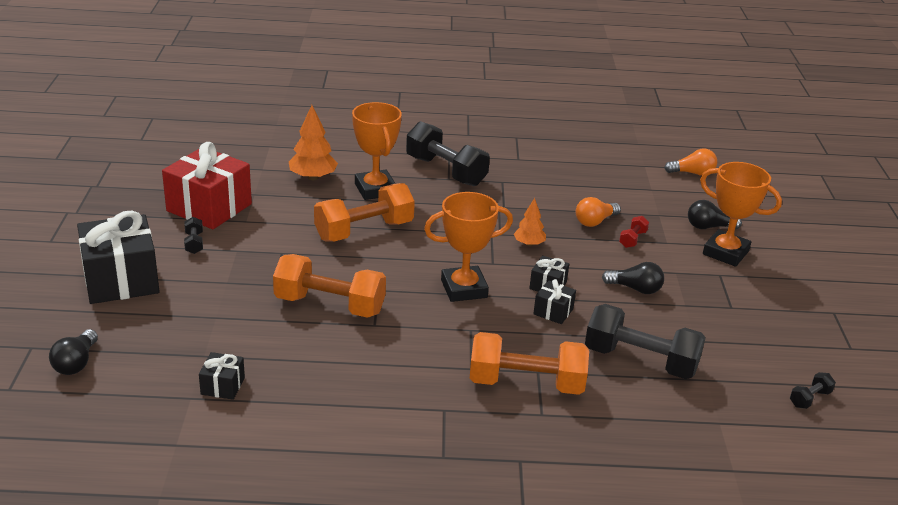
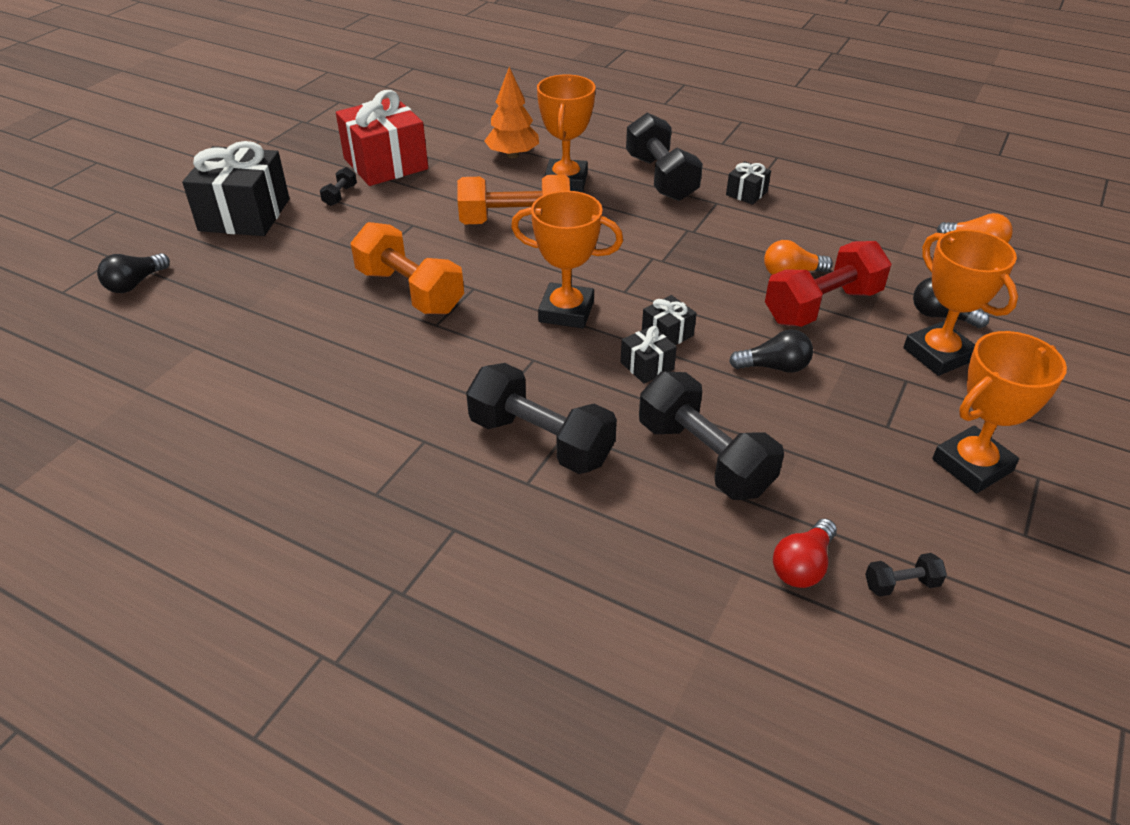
camera: 30 degrees right, 10 degrees up
black gift [199,352,245,400] -> black gift moved to [726,161,771,205]
orange dumbbell [470,332,589,395] -> black dumbbell [466,363,617,474]
orange tree [514,198,546,246] -> none
black light bulb [602,262,664,294] -> black light bulb turned 45 degrees counterclockwise [729,329,813,373]
red dumbbell [619,216,649,248] -> red dumbbell [765,241,891,327], size x2.33
none -> red light bulb [773,519,837,588]
none -> orange trophy [932,331,1067,493]

